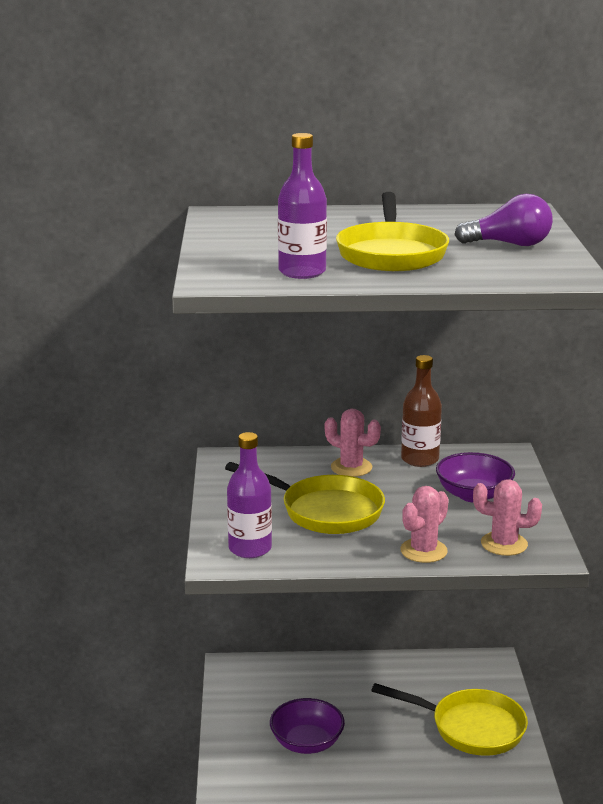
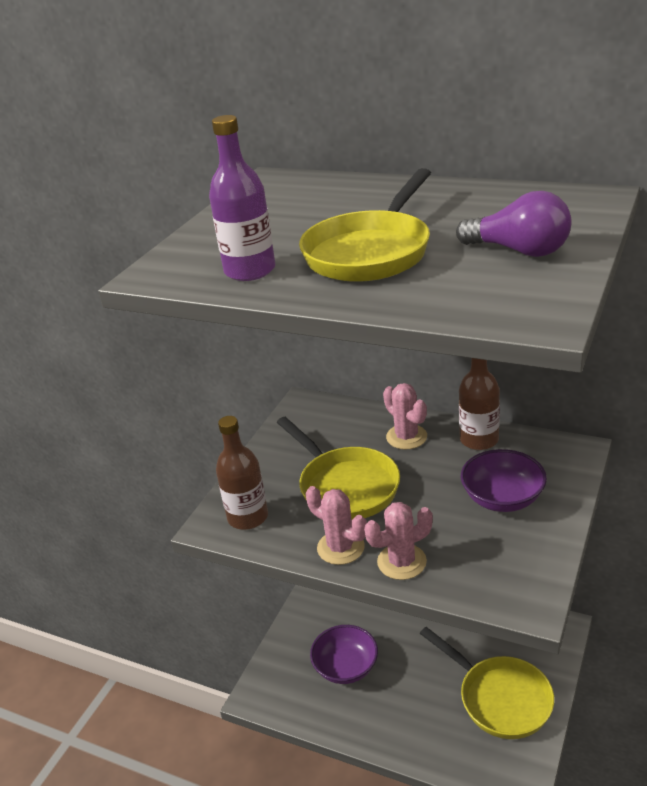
camera: 30 degrees right, 10 degrees up
purple bottle [227,432,272,558] -> brown bottle [216,416,268,530]
pink cactus [473,479,542,556] -> pink cactus moved to [306,486,367,565]

